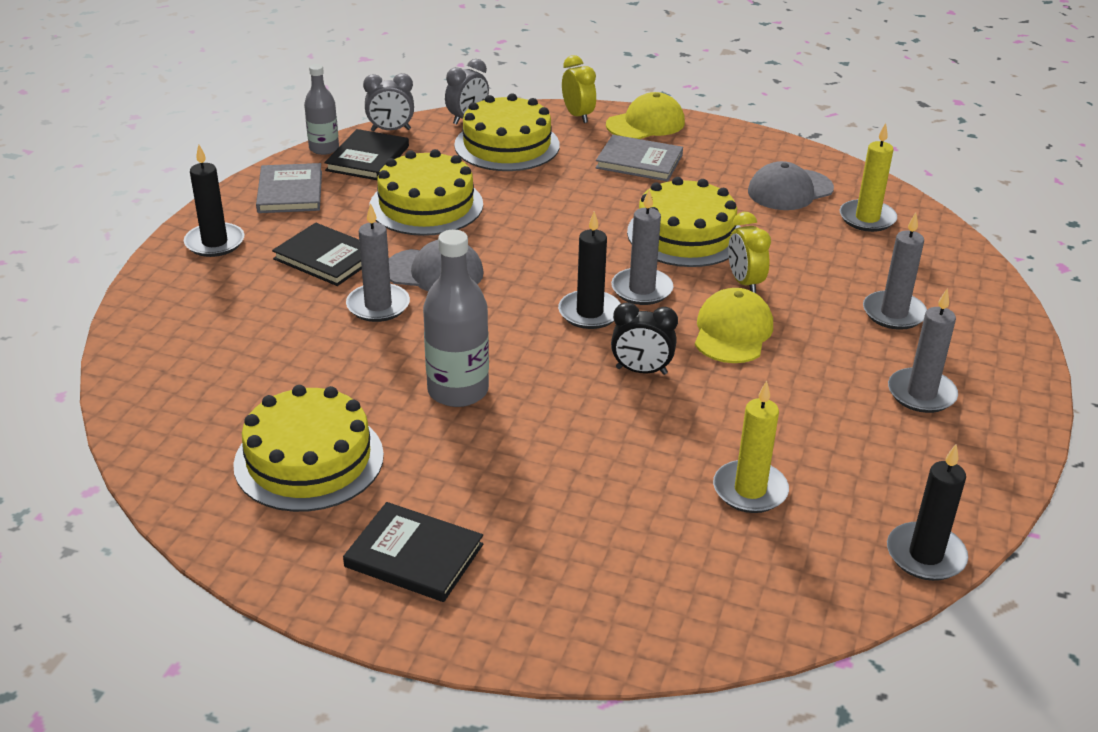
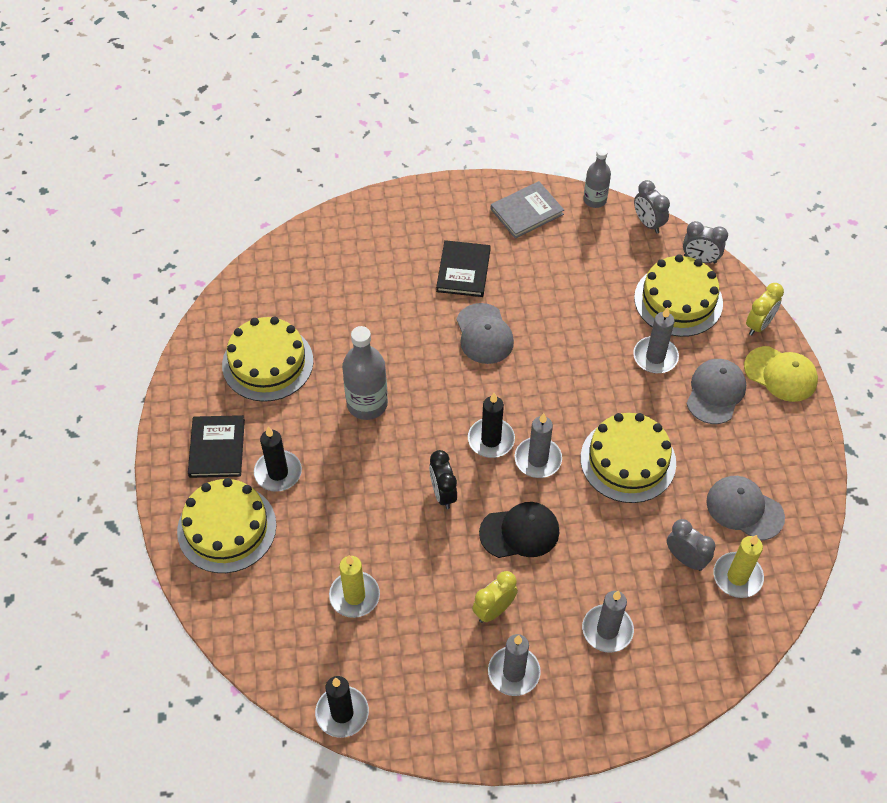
camera: 65 degrees right, 20 degrees up
black candle [184,145,244,257] -> black candle moved to [254,427,302,492]
black book [325,129,409,180] -> none
grey candle [346,203,410,322] -> grey candle moved to [633,307,679,373]
yellow cake [369,149,483,236] -> yellow cake moved to [177,478,277,573]
grey book [596,135,683,182] -> grey cap [686,359,746,424]
yellow cap [695,288,773,363] -> black cap [479,502,559,558]
yellow clock [728,212,771,293] -> yellow clock moved to [472,571,518,623]
none -> grey clock [667,519,715,571]

